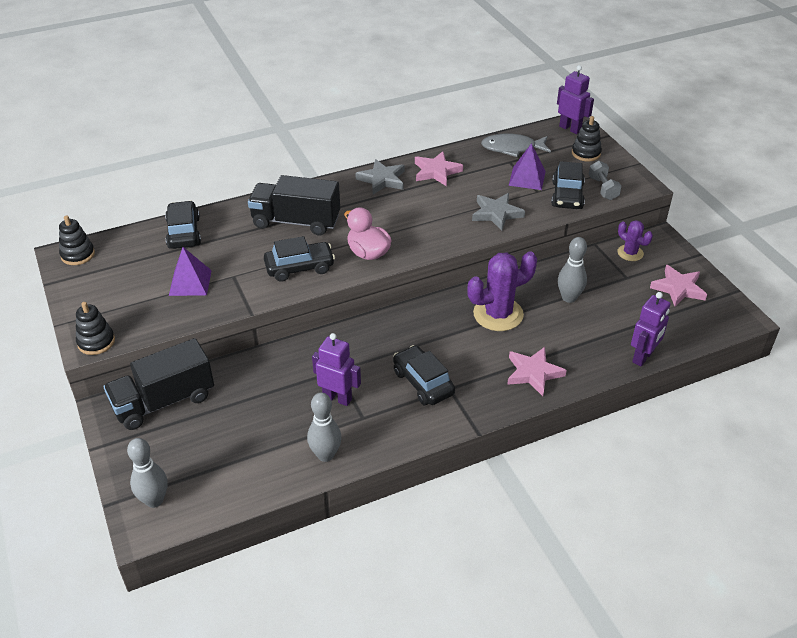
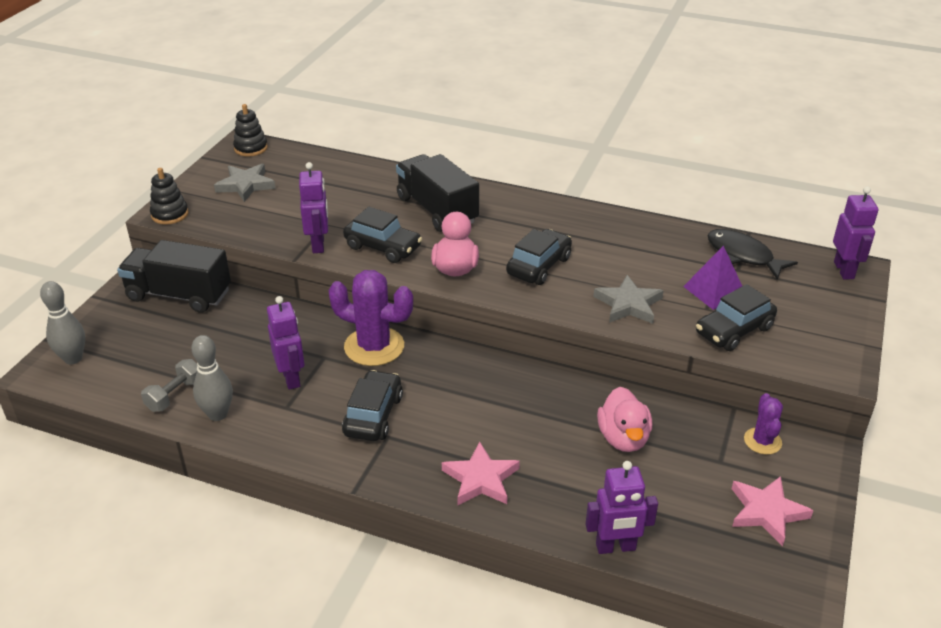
camera: 45 degrees right, 5 degrees down
black car [165,201,201,249] -> black car moved to [506,229,572,285]
purple pyramid [169,247,212,296] -> none
grey star [355,159,404,194] -> grey star moved to [214,164,276,202]
pink star [415,151,463,186] -> none
purple cactus [467,252,537,331] -> purple cactus moved to [328,270,413,366]
grey fish [481,133,551,157] -> black fish [707,229,798,280]
grey bowling pin [558,237,587,303] -> pink duck [597,387,652,452]
black stacking toy [572,116,602,162] -> none
grey dumbbell [588,161,622,200] -> grey dumbbell moved to [141,359,198,412]
none -> purple robot [299,162,328,253]

